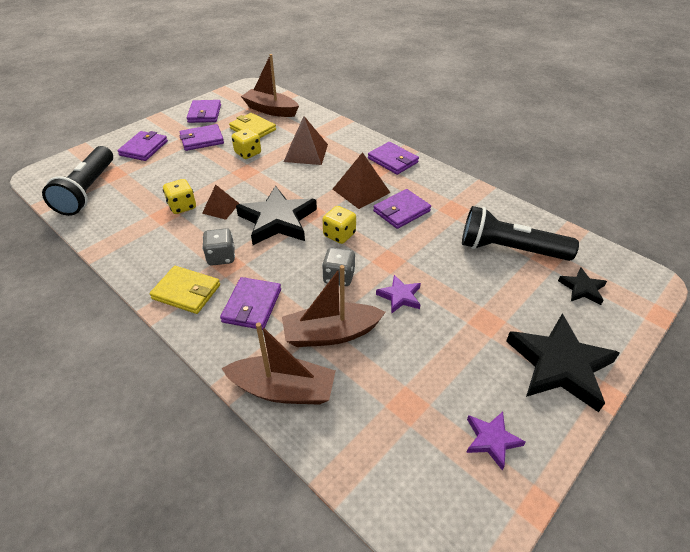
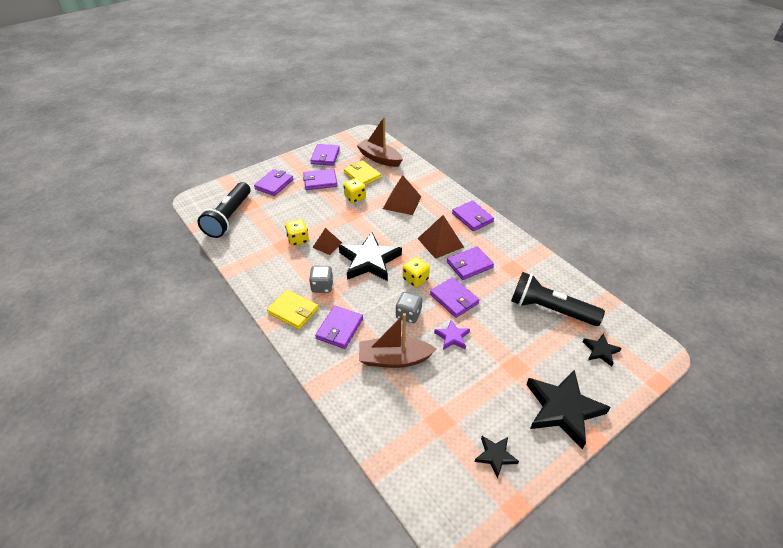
camera: 10 degrees right, 0 degrees up
brown boat [221,322,335,405] -> none
purple star [466,412,526,470] -> black star [474,436,519,479]
none -> purple wallet [430,277,479,318]

